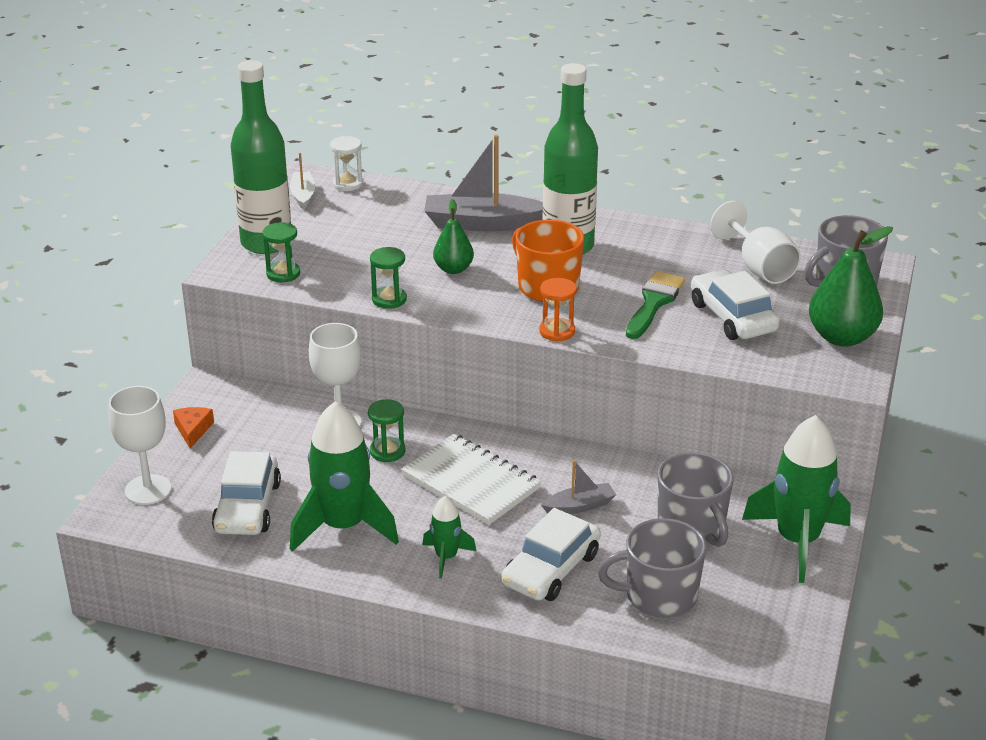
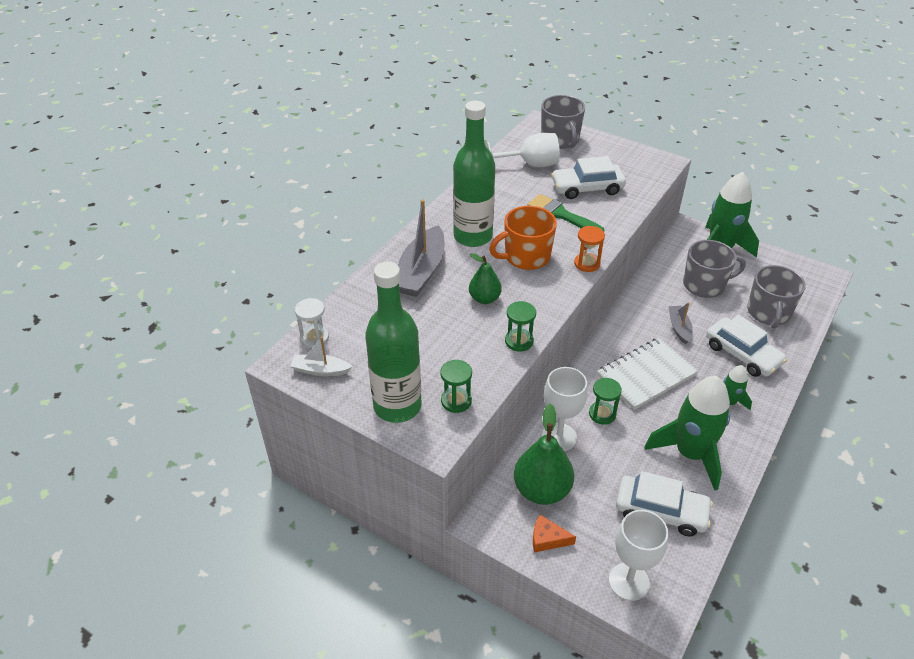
camera: 75 degrees left, 10 degrees up
green pear [809,226,893,347] -> green pear moved to [514,403,574,505]

